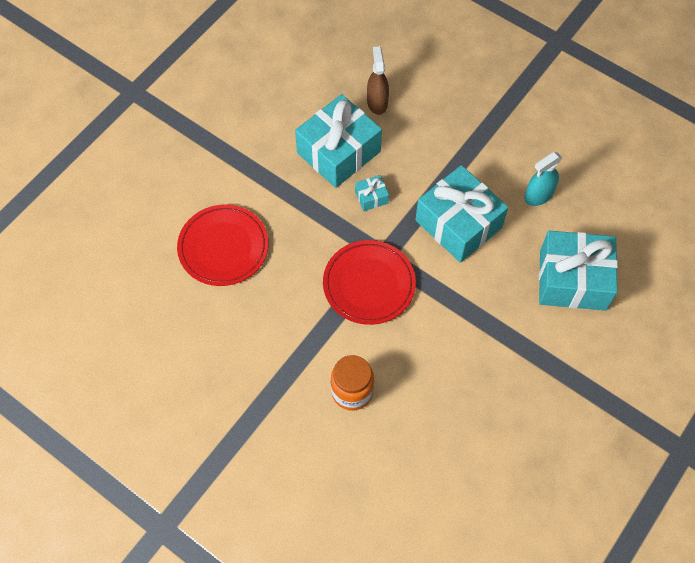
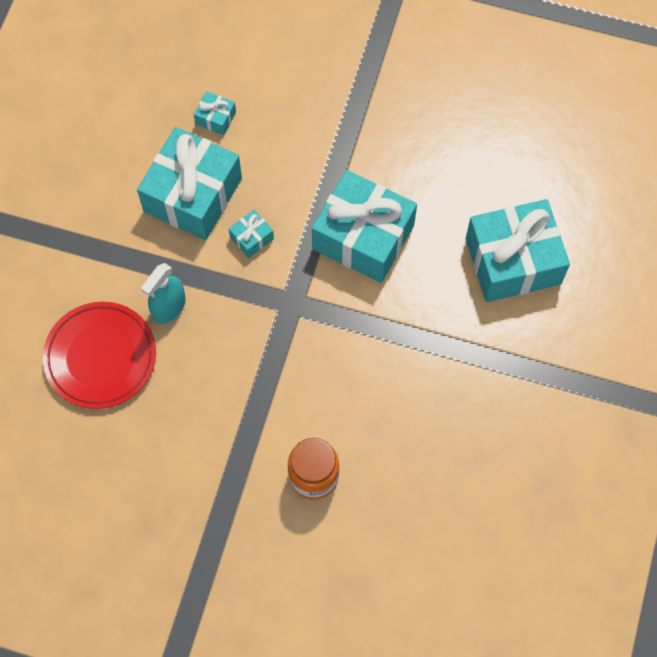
camera: 20 degrees left, 5 degrees up
red plate [323,240,416,325] -> none
brown spray bottle [367,46,389,115] -> turquoise gift [194,91,236,136]
turquoise spray bottle [524,152,562,206] -> turquoise spray bottle moved to [141,263,186,324]

